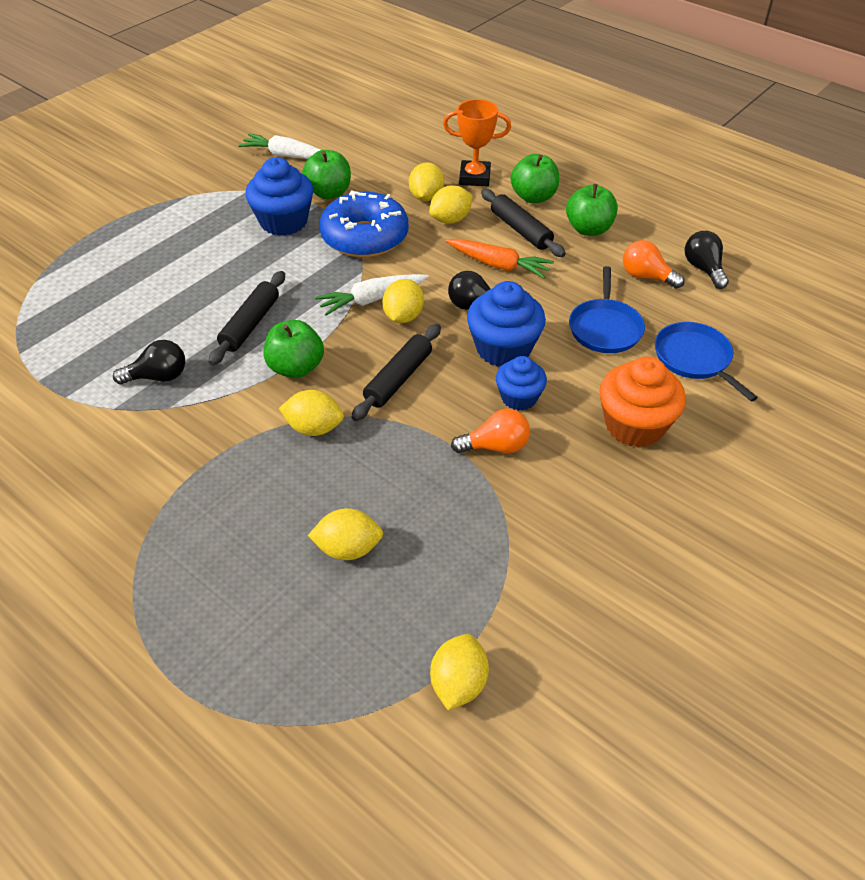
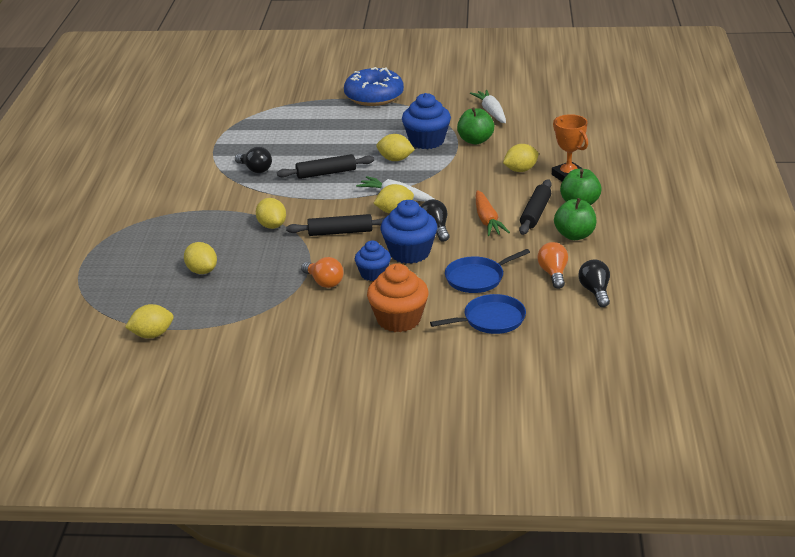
camera: 55 degrees right, 15 degrees down
green apple [264,320,324,378] -> none
blue donut [319,190,408,258] -> blue donut moved to [344,67,404,106]
yellow lemon [429,185,473,224] -> yellow lemon moved to [377,134,415,161]
blue pan [655,322,758,402] -> blue pan turned 45 degrees clockwise [430,294,526,334]
black light bulb [685,231,729,289] -> black light bulb turned 45 degrees counterclockwise [578,259,610,307]

